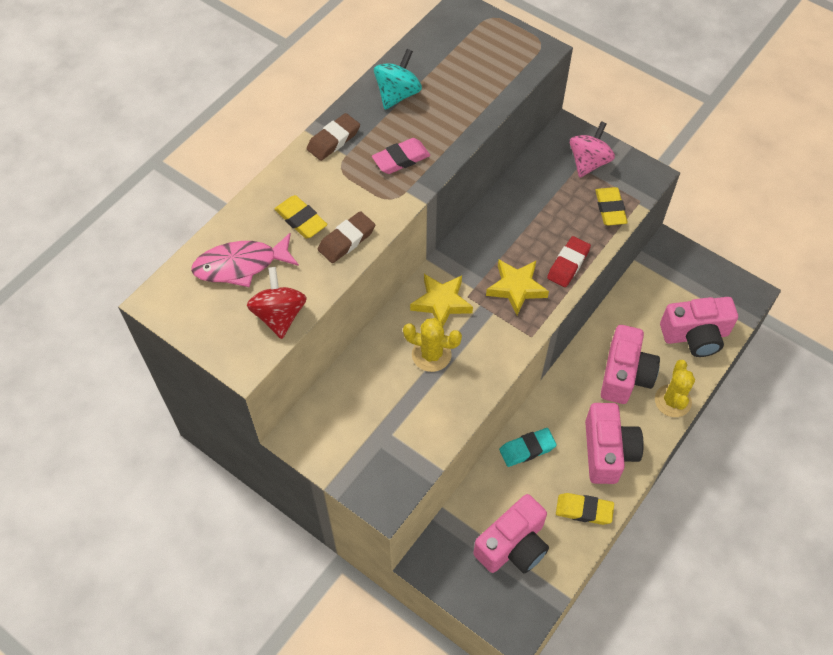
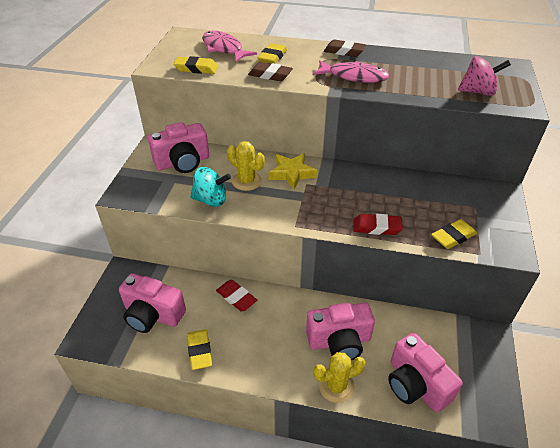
camera: 65 degrees right, 15 degrees down
red spinning top [247,267,307,339] -> yellow eraser [173,56,218,74]
pink eraser [372,138,430,174] -> pink fish [313,60,390,83]
turquoise spinning top [374,49,422,110] -> turquoise spinning top moved to [190,167,231,207]
yellow cactus [403,318,462,372] -> yellow cactus turned 45 degrees counterclockwise [227,141,265,191]
yellow star [486,260,549,315] -> none
turquoise eraser [499,428,557,467] -> red eraser [216,280,257,312]
pink spinning top [570,121,615,177] -> pink spinning top moved to [458,56,511,96]
pink camera [585,403,644,484] -> pink camera moved to [148,122,209,173]

